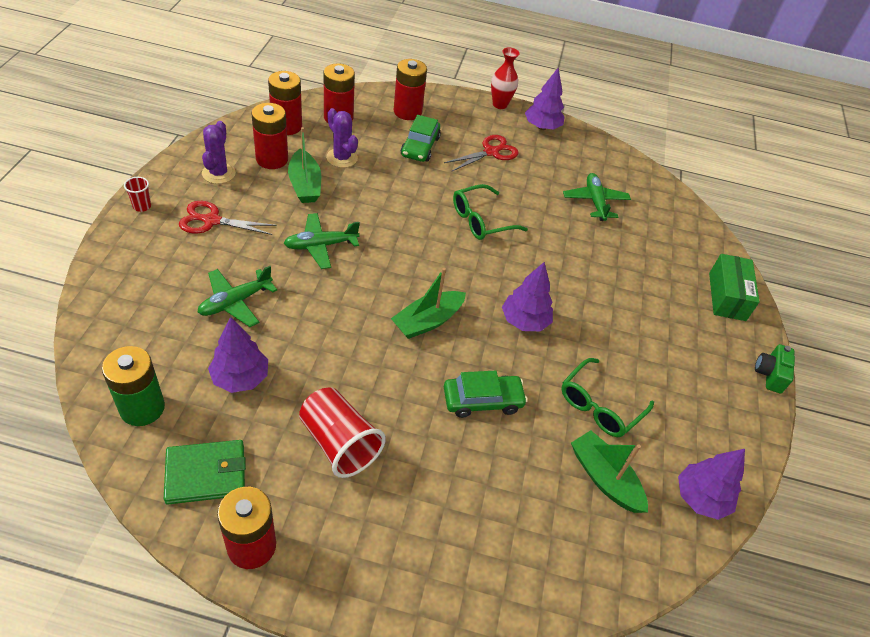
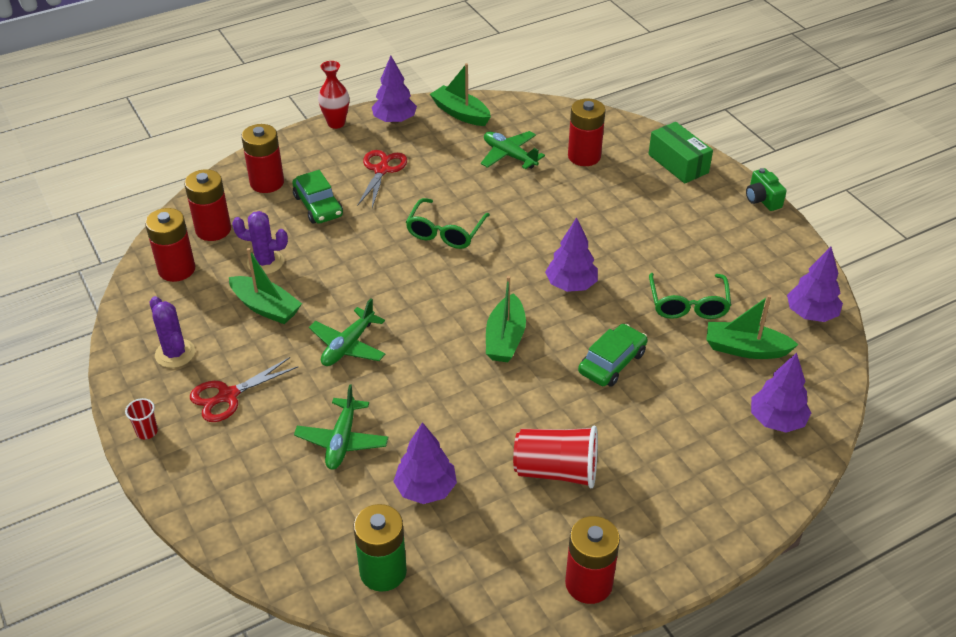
camera: 35 degrees left, 5 degrees down
green wallet [164,440,246,504] -> none
red battery [252,103,288,169] -> red battery moved to [568,98,605,166]
none -> green boat [430,63,491,126]
none -> purple tree [751,353,811,433]

